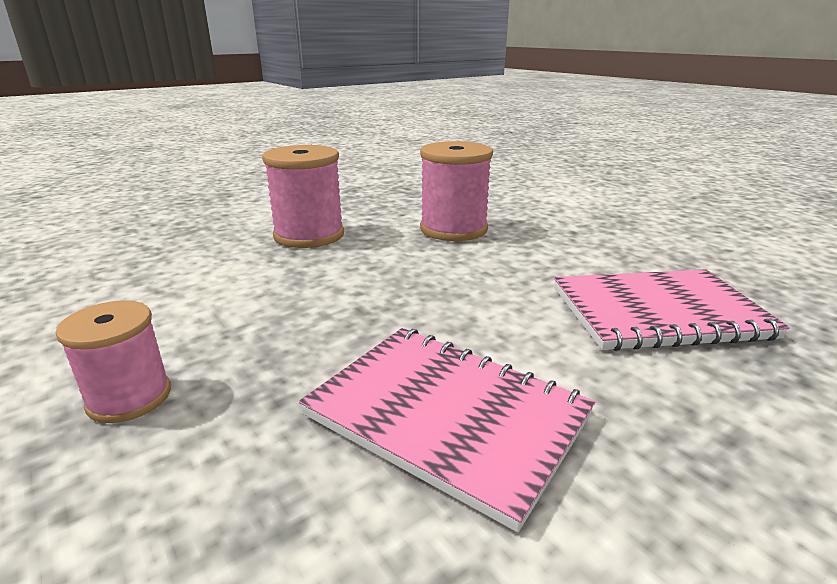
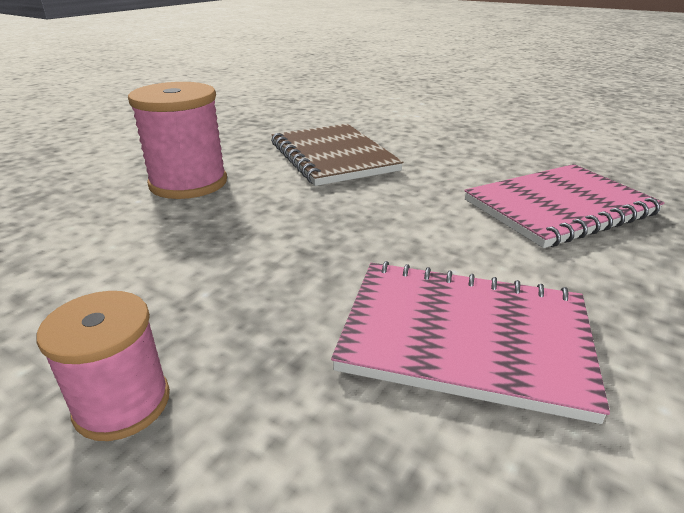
camera: 20 degrees left, 5 degrees up
pink spool [420,141,493,241] -> brown notebook [271,124,403,186]

